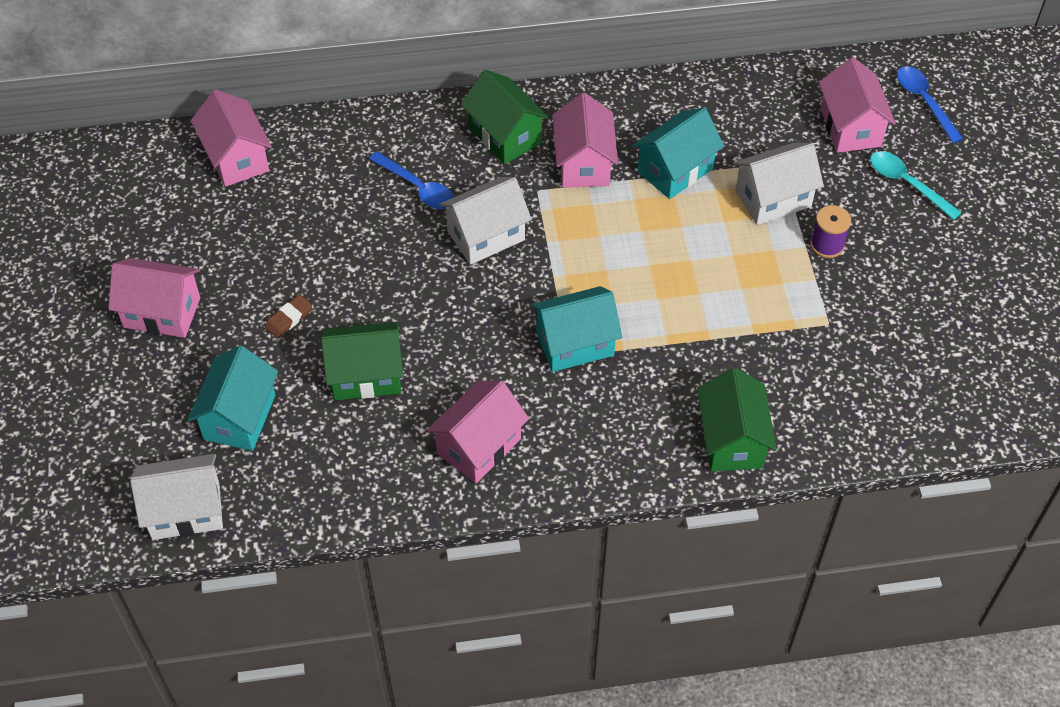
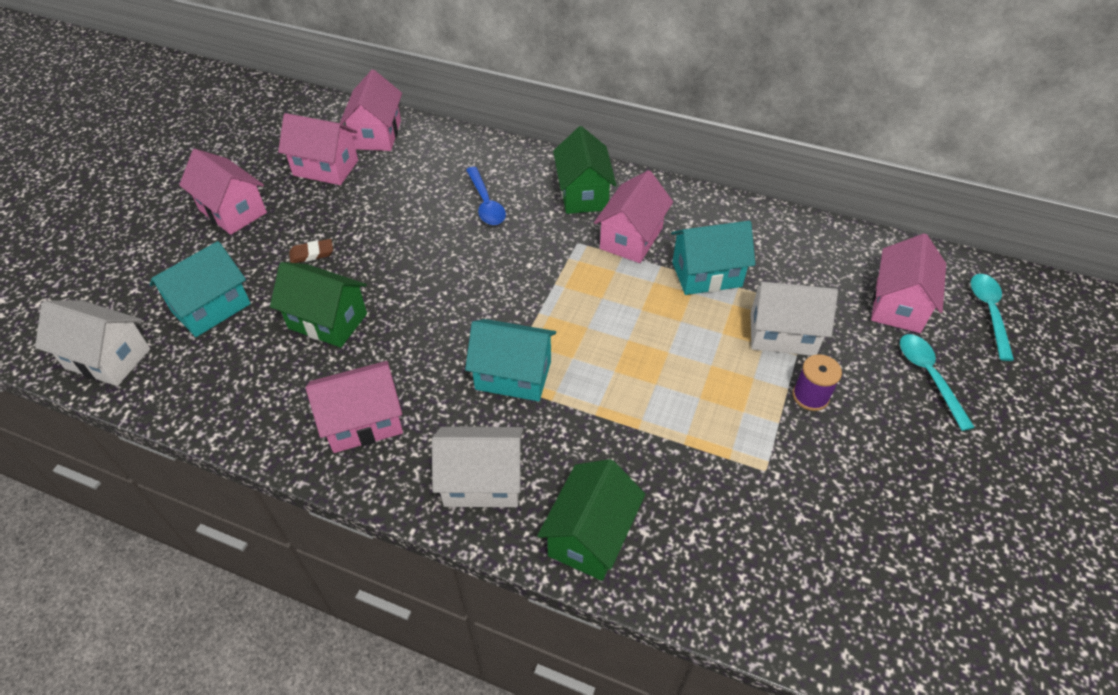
camera: 30 degrees right, 5 degrees down
white house [439,177,532,265] -> white house moved to [432,427,523,507]
blue spoon [897,66,963,143] -> turquoise spoon [971,274,1014,361]
none -> pink house [278,113,358,185]

